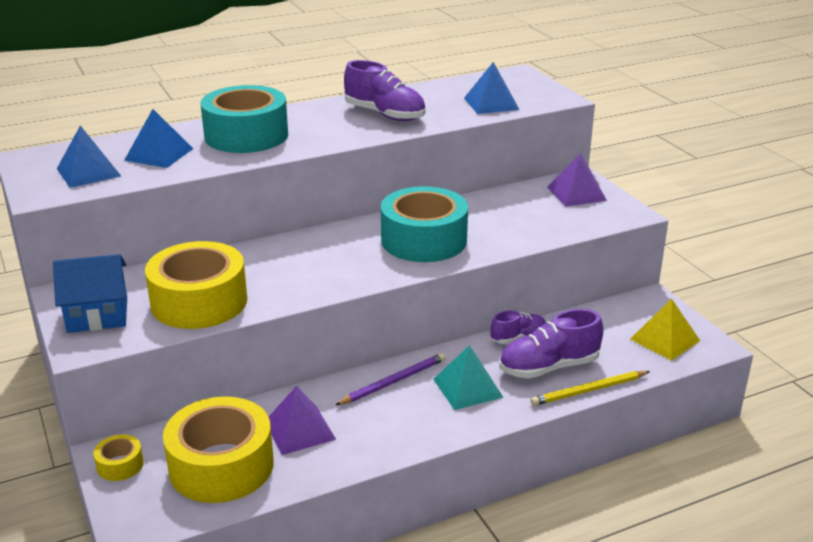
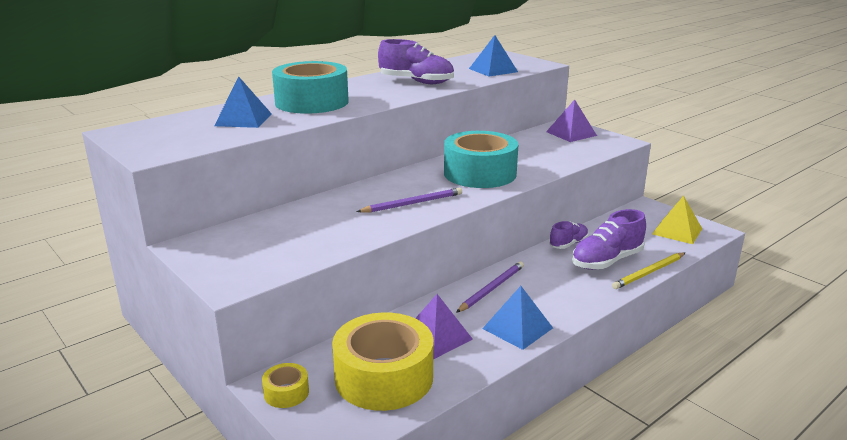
camera: 15 degrees left, 5 degrees down
blue house [53,254,127,333] -> none
blue pyramid [57,126,121,188] -> blue pyramid moved to [482,286,553,350]
yellow tape [145,241,247,329] -> none
turquoise pyramid [433,345,504,410] -> none
none -> purple pencil [356,188,462,213]

